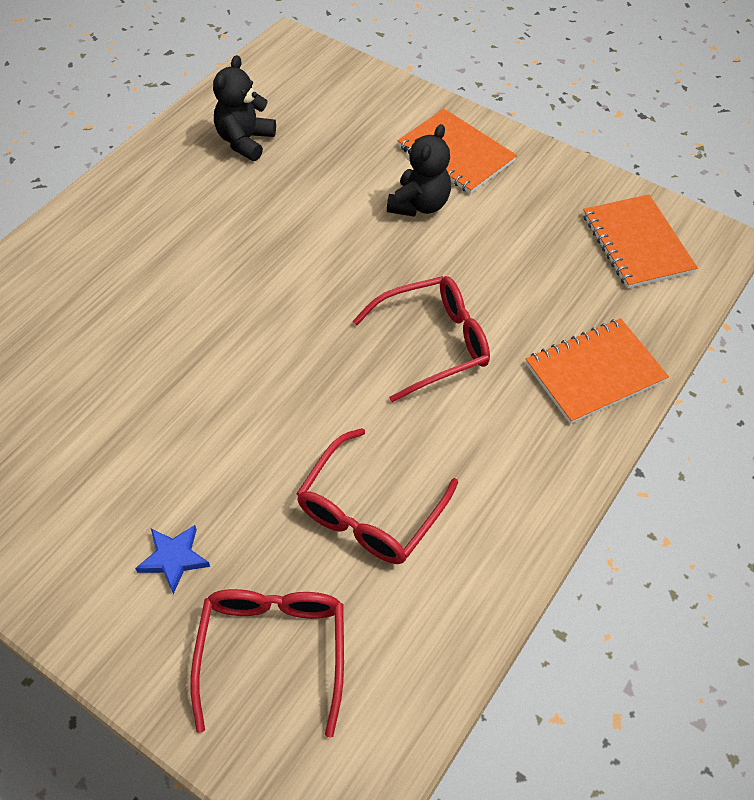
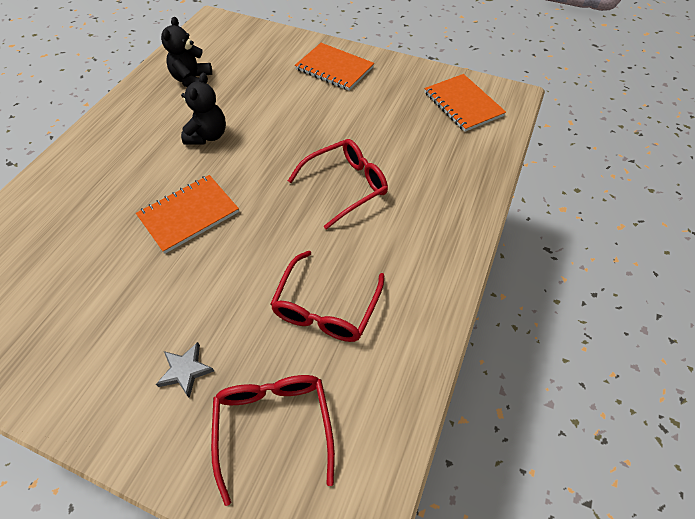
camera: 10 degrees left, 0 degrees up
blue star [135,525,210,594] -> grey star [156,342,214,398]
black teddy bear [387,124,451,217] -> black teddy bear moved to [181,73,226,144]
orange notebook [526,318,669,424] -> orange notebook moved to [136,175,239,254]

